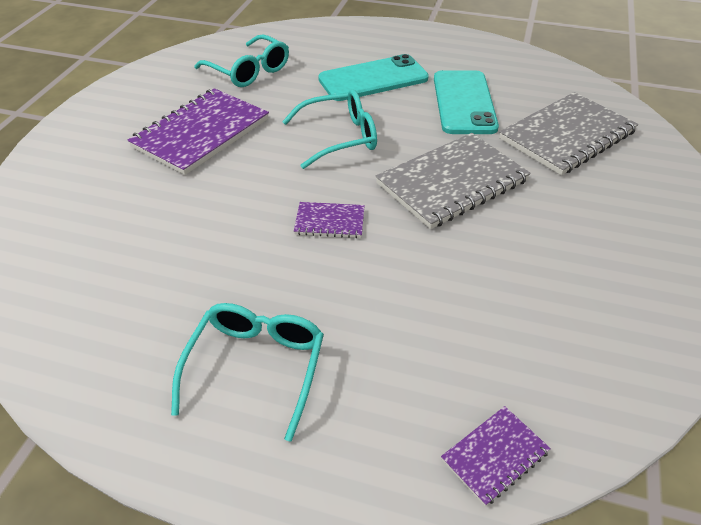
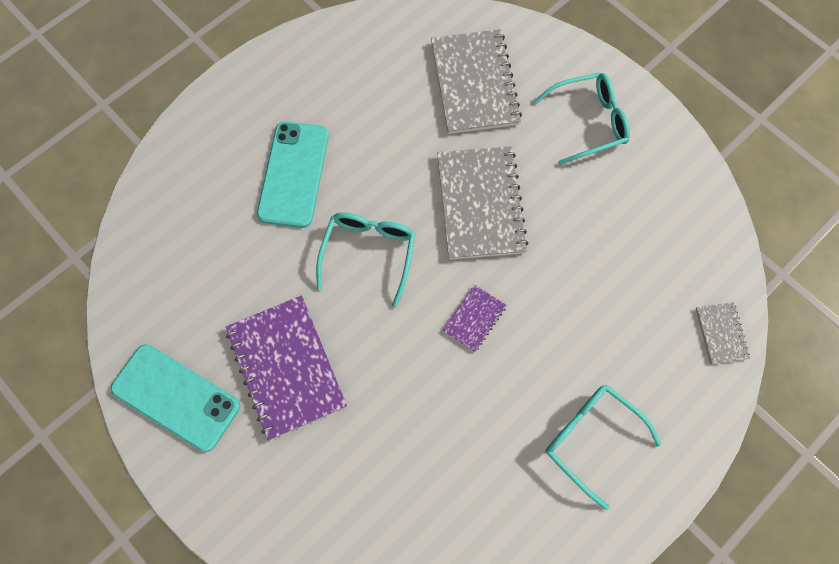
camera: 60 degrees left, 25 degrees up
turquoise glasses [194,34,289,87] -> turquoise glasses moved to [534,73,630,165]
turquoise phone [434,70,499,134] -> turquoise phone moved to [111,344,240,452]
purple notebook [441,406,551,506] -> grey notebook [696,302,750,364]

